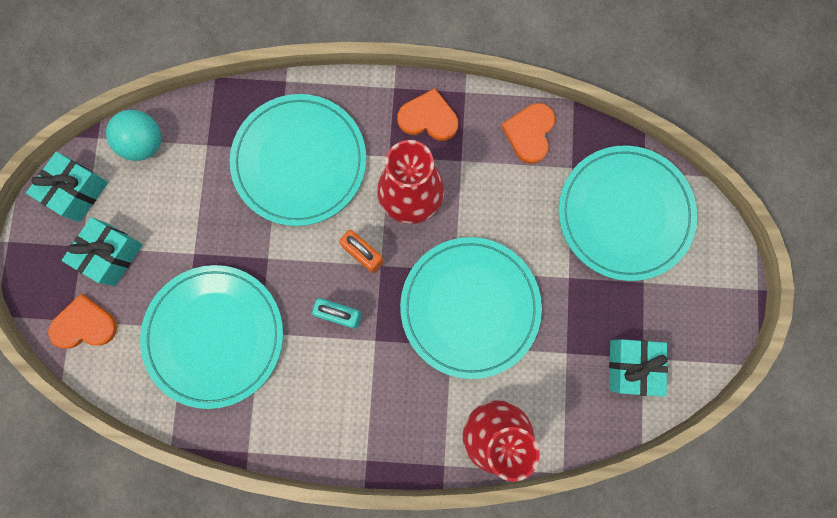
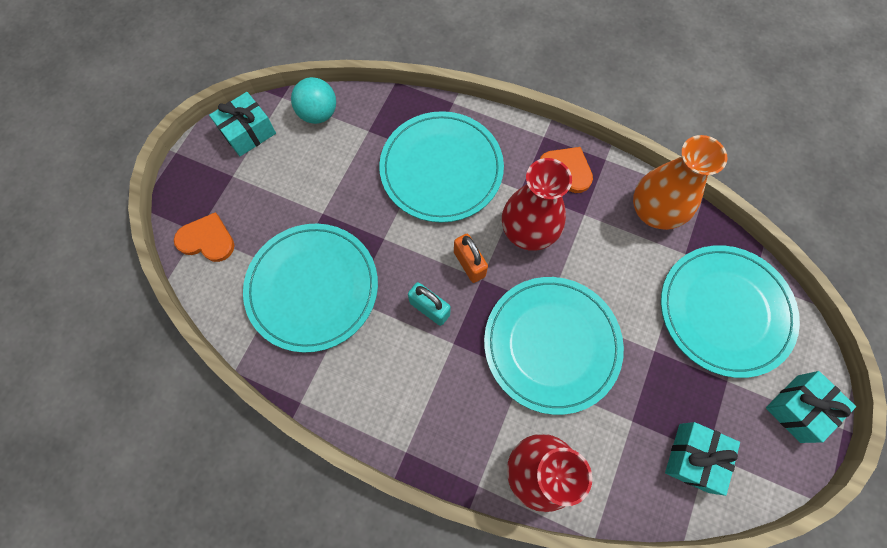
camera: 20 degrees right, 10 degrees down
turquoise gift [62,217,143,286] -> turquoise gift moved to [766,371,856,443]
orange heart [501,103,555,164] -> orange vase [633,135,727,230]

